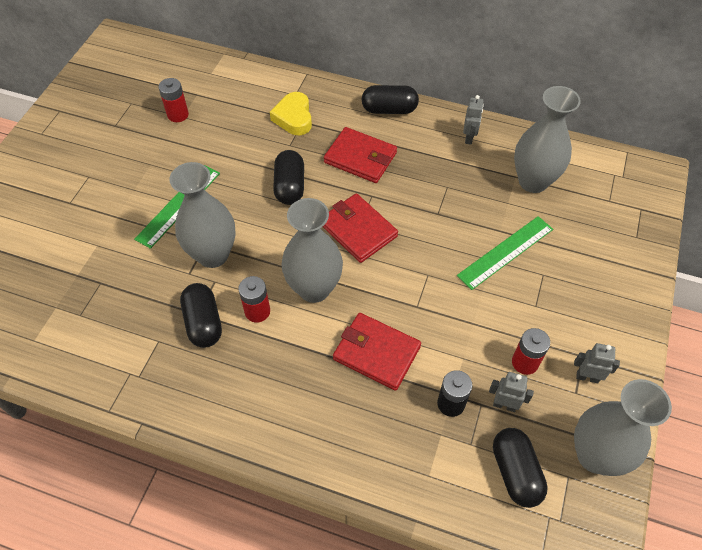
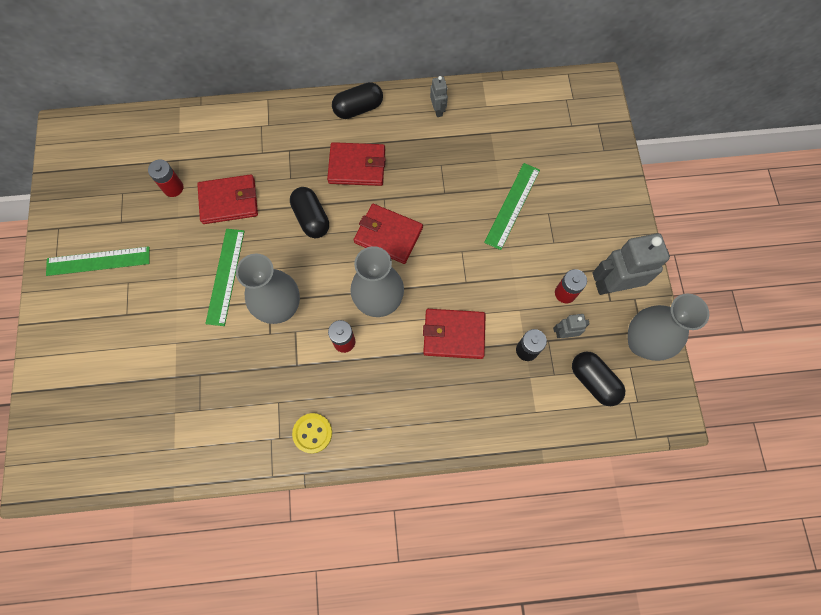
camera: 25 degrees left, 15 degrees up
black capsule [180,283,222,348] -> none
yellow heart [270,92,312,135] -> none
grey vase [514,86,581,193] -> none
grey robot [574,343,620,383] -> grey robot [593,233,670,295], size x2.04
none -> green ruler [46,246,149,276]
none -> red wallet [197,174,258,224]
none -> yellow button [292,413,332,454]

